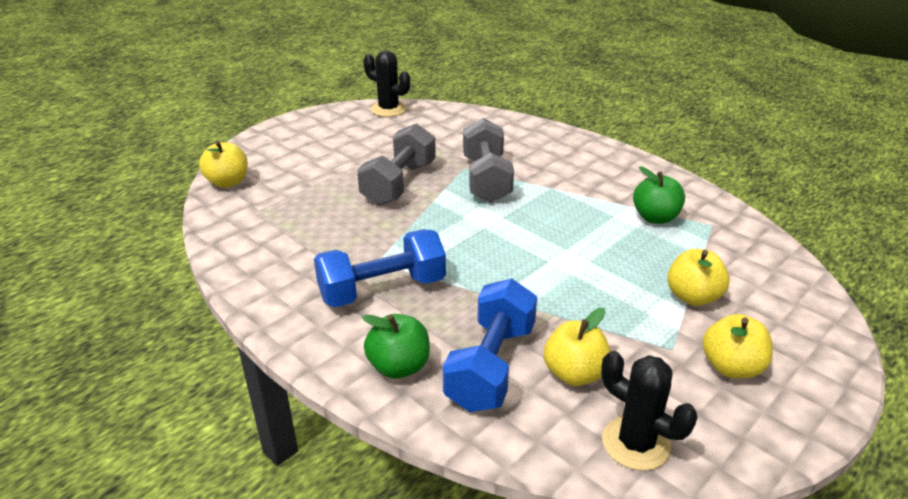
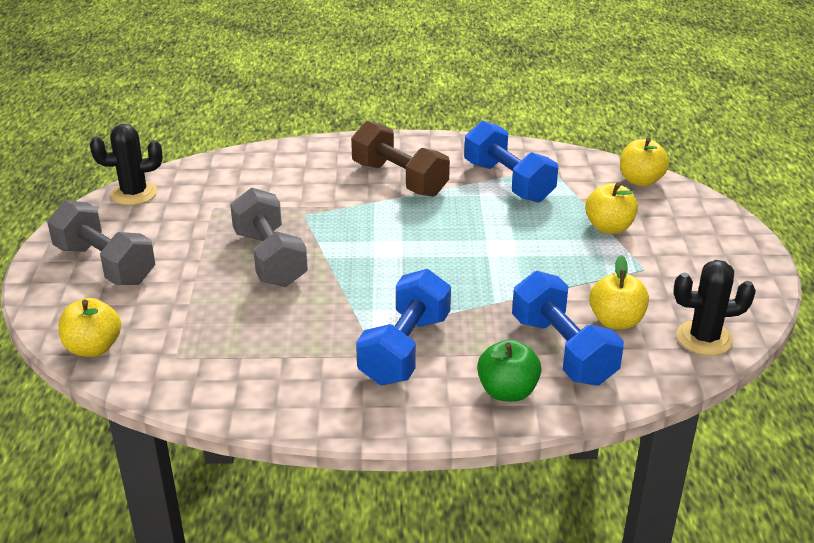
camera: 45 degrees left, 0 degrees up
grey dumbbell [463,118,514,203] -> grey dumbbell moved to [47,200,155,285]
green apple [633,166,685,224] -> blue dumbbell [464,121,558,203]
yellow apple [703,314,773,378] -> yellow apple moved to [620,138,669,186]
none -> brown dumbbell [351,121,450,197]

